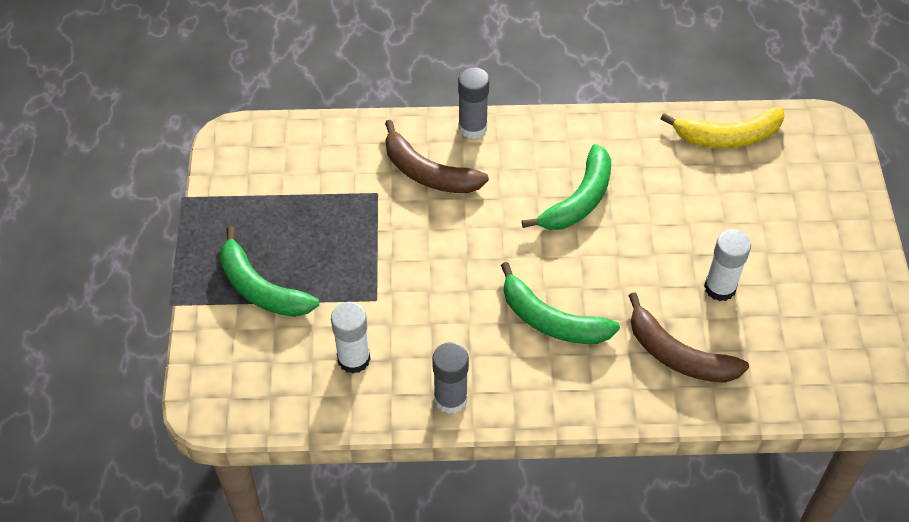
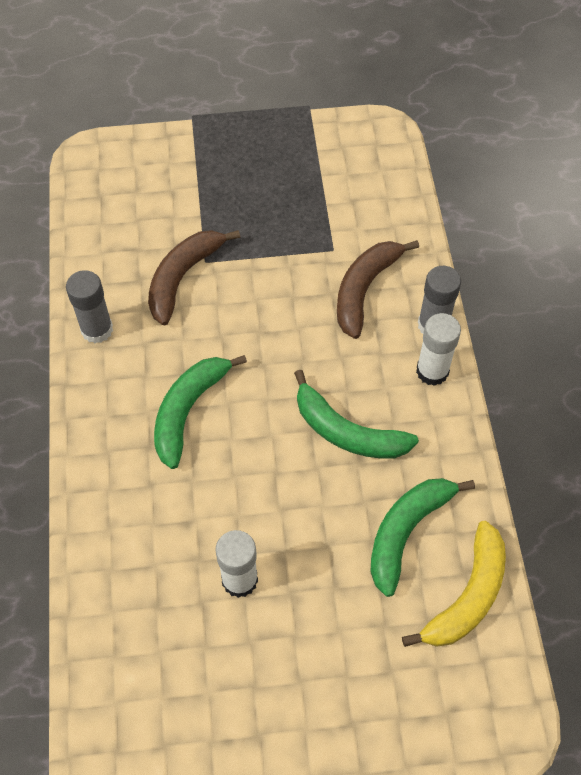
camera: 85 degrees right, 5 degrees up
green banana [220,226,319,317] -> green banana moved to [370,478,475,597]
white glue stick [331,302,371,374] -> white glue stick moved to [416,313,461,386]
brown banana [629,293,749,383] -> brown banana moved to [148,230,240,325]
yellow banana [661,107,784,148] -> yellow banana turned 135 degrees counterclockwise [402,521,506,647]

